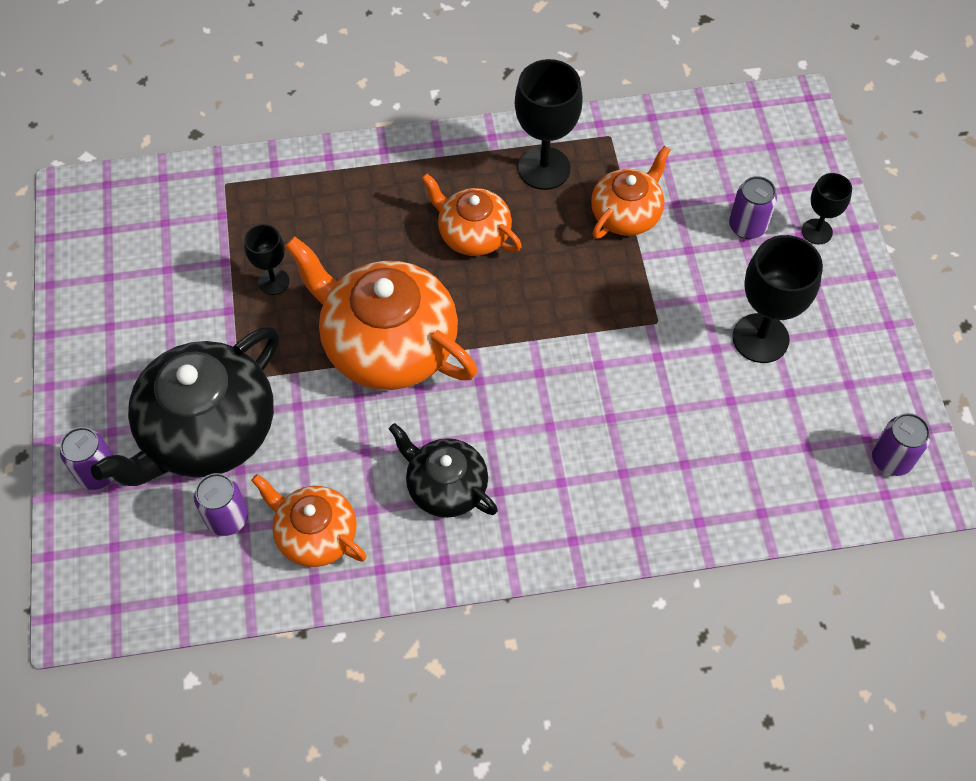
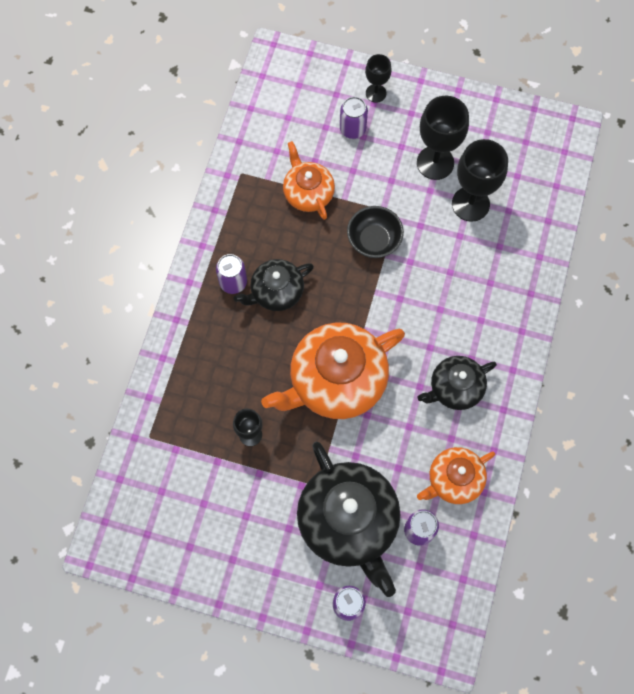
camera: 65 degrees left, 10 degrees up
orange teapot [421,173,522,256] -> black teapot [234,259,314,311]
black goblet [515,59,583,190] -> black goblet moved to [452,139,508,222]
purple can [872,413,930,476] -> purple can moved to [216,254,247,294]
none -> black bowl [347,206,404,258]

